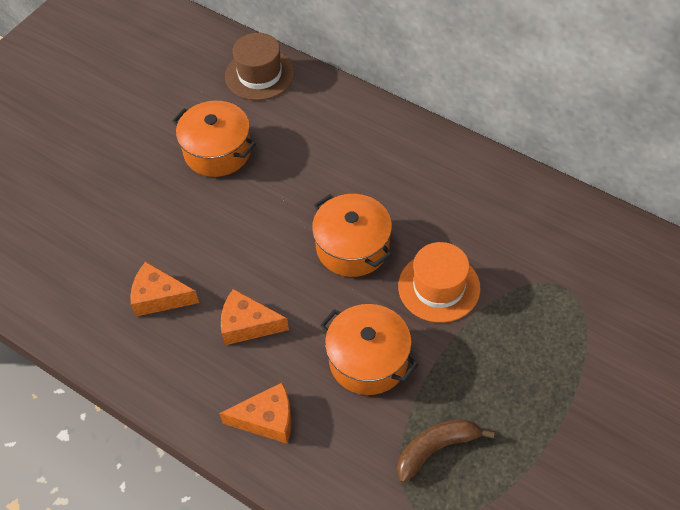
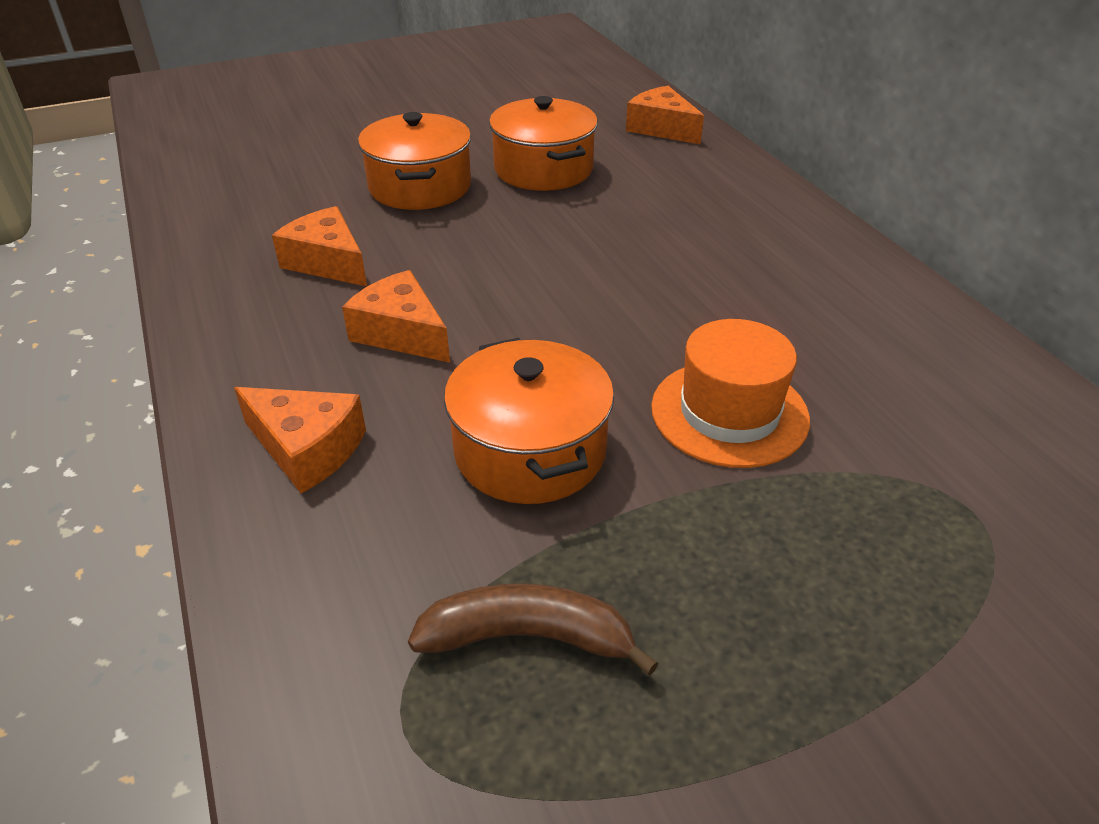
camera: 30 degrees right, 15 degrees down
brown hat [225,33,295,101] -> orange cheese [626,86,704,145]
orange pot [312,194,392,277] -> orange pot moved to [358,112,471,210]

